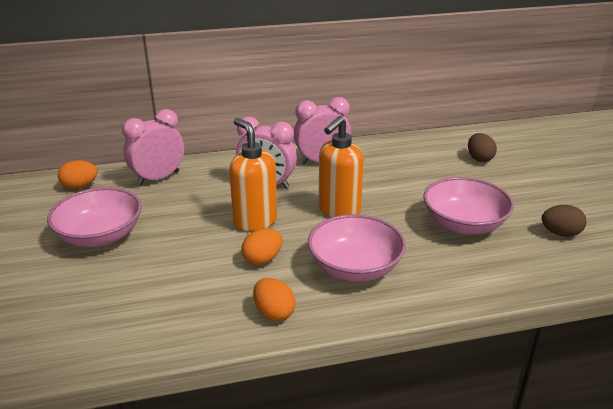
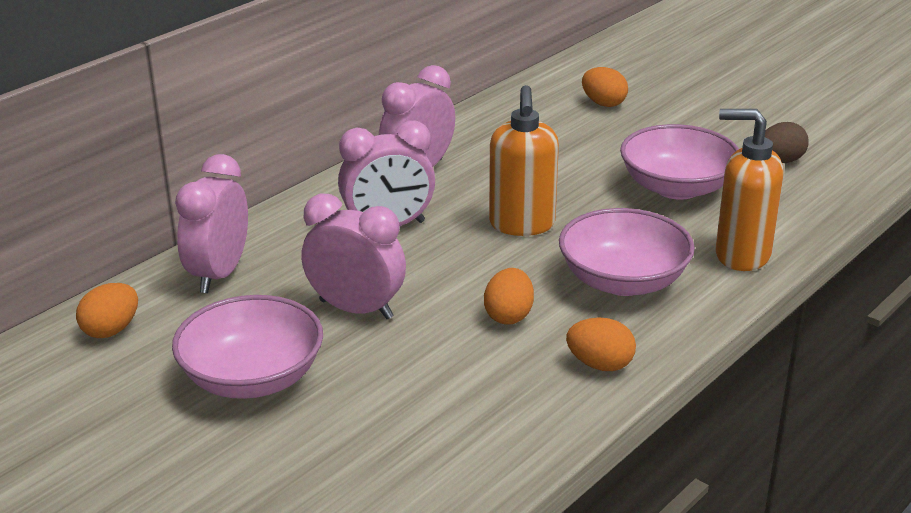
camera: 35 degrees left, 0 degrees up
orange soap dispenser [229,118,277,232] -> orange soap dispenser moved to [715,109,783,271]
brown egg [468,133,497,162] -> orange egg [582,67,628,107]
none -> pink clock [301,194,406,319]

